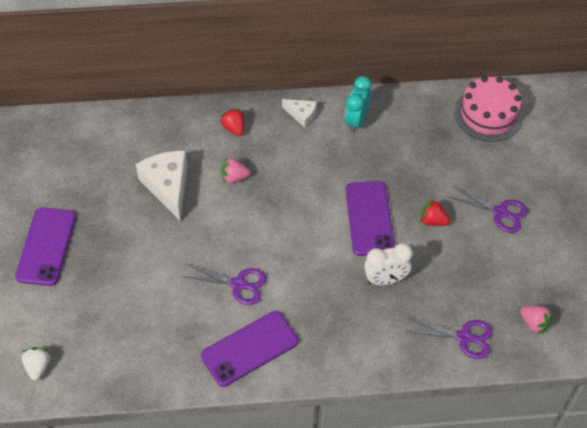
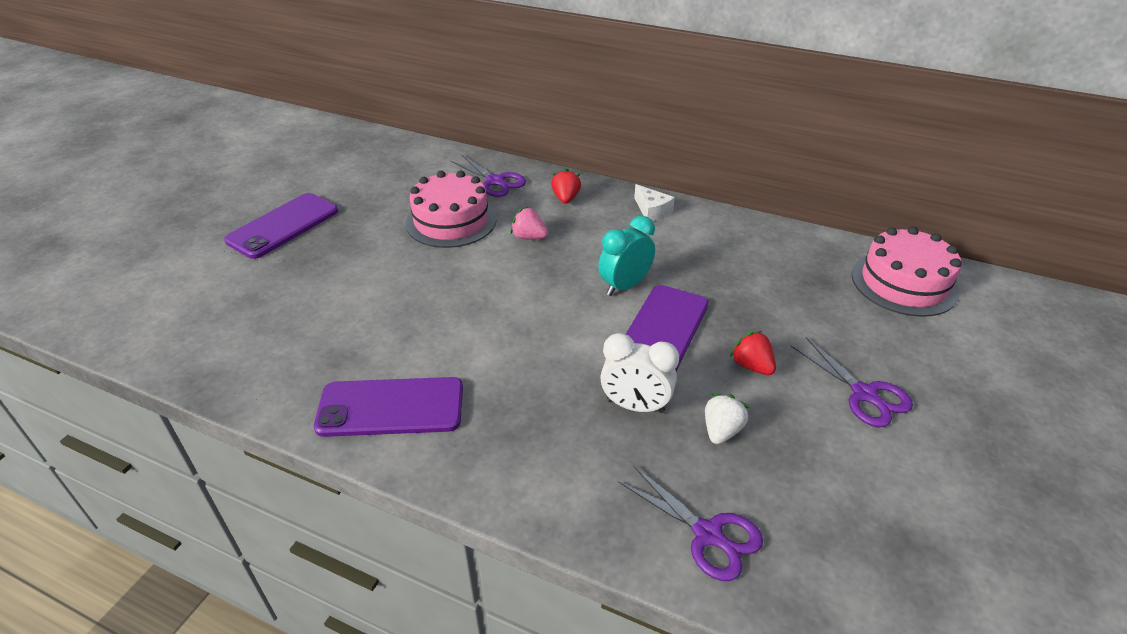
camera: 30 degrees right, 15 degrees down
white strawberry [22,347,51,380] -> white strawberry moved to [705,394,750,444]
white cheese [136,151,187,221] -> pink cake [406,171,497,248]
purple scissors [182,264,267,305] -> purple scissors moved to [450,155,526,197]
turquoise clock [344,76,372,133] -> turquoise clock moved to [598,216,655,296]
pink strawberry [521,306,552,334] -> none

